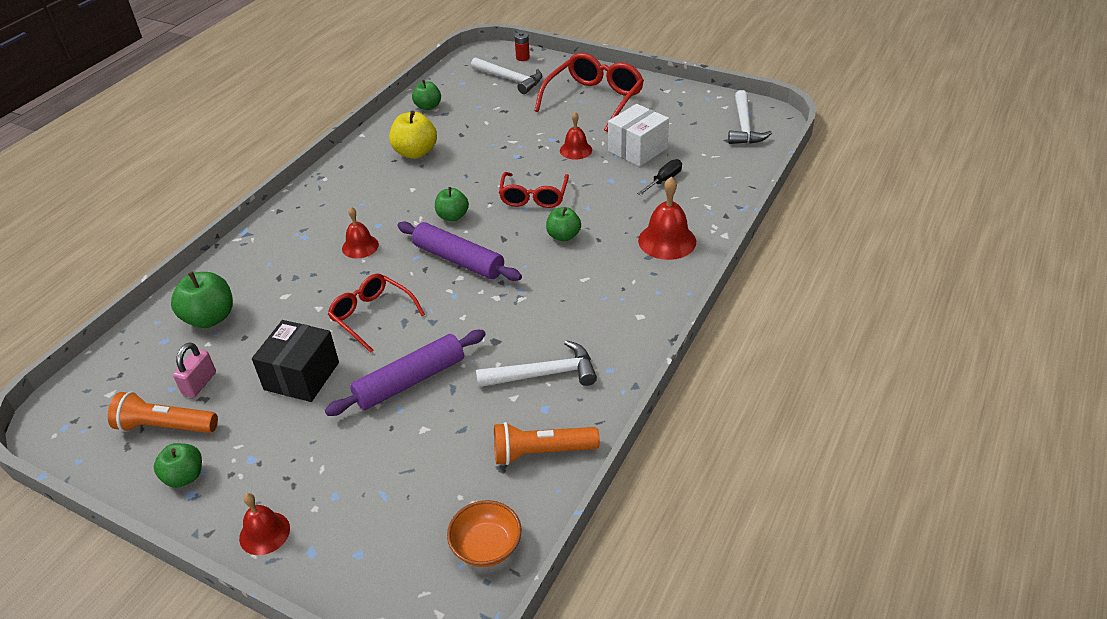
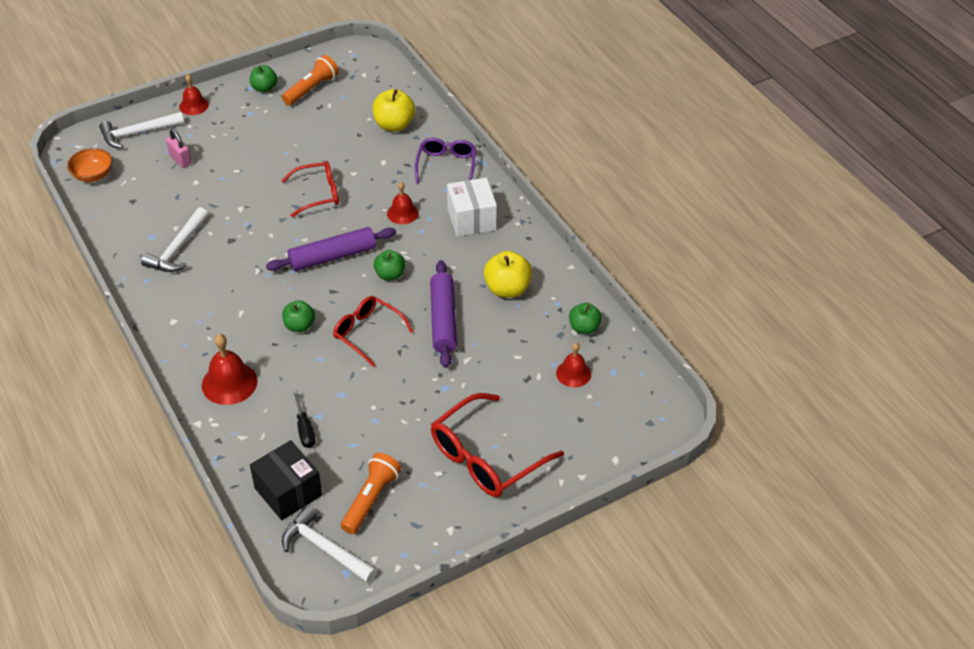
camera: 120 degrees right, 5 degrees up
green apple [171,271,233,328] -> yellow apple [373,89,416,131]
pink padlock [173,342,216,398] -> pink padlock moved to [166,129,192,168]
black box [252,320,339,402] -> black box moved to [250,440,322,520]
purple rolling pin [325,330,486,416] -> purple rolling pin moved to [430,260,457,368]
white hammer [471,57,542,94] -> white hammer moved to [99,112,184,149]
orange flashlight [494,422,600,465] -> orange flashlight moved to [341,453,401,534]
red battery [514,32,530,61] -> none
red glasses [534,53,644,132] -> red glasses turned 75 degrees clockwise [431,393,564,497]
red bell [560,112,592,160] -> red bell moved to [556,343,591,387]
white box [608,104,669,166] -> white box moved to [447,178,497,237]
none -> purple glasses [415,138,476,184]

